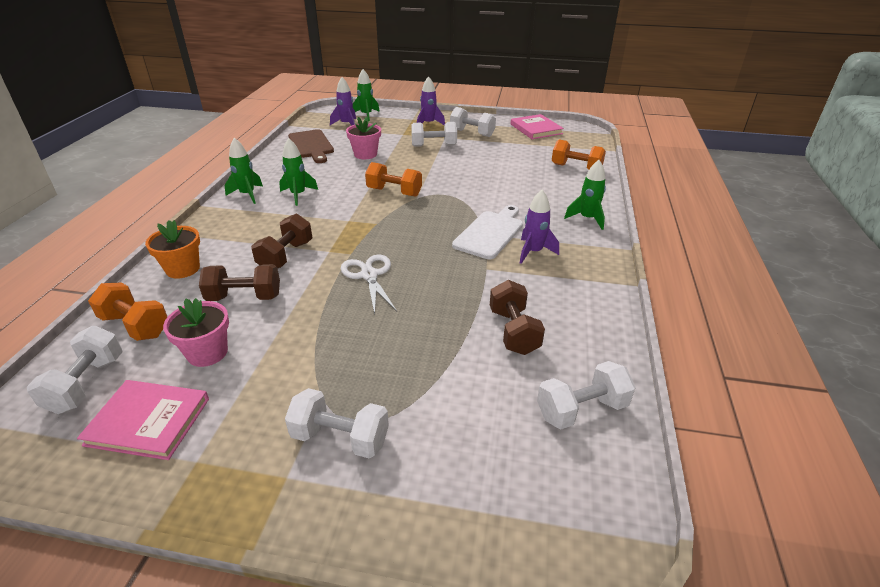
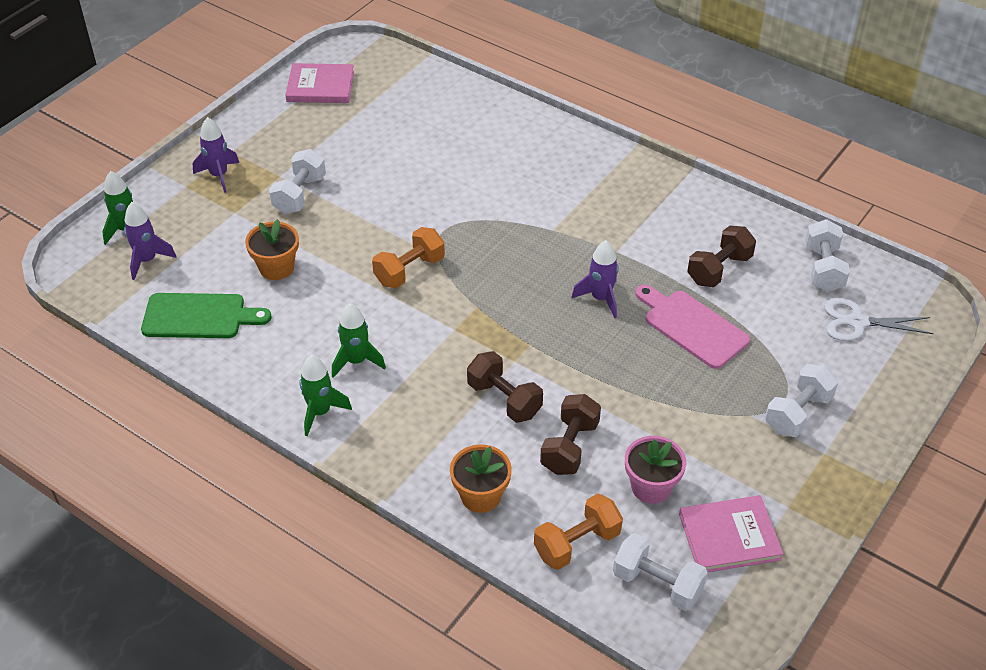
camera: 65 degrees left, 10 degrees up
pink book [77,380,209,460] -> pink book turned 45 degrees clockwise [679,495,783,572]
brown cutting board [288,129,334,163] -> green cutting board [141,293,272,338]
white scissors [341,254,397,315] -> white scissors moved to [824,298,934,341]
pink flower pot [346,117,381,159] -> orange flower pot [245,219,299,280]
white dumbbell [450,107,496,137] -> none
white cutting board [452,205,523,259] -> none
brown dumbbell [490,280,545,355] -> brown dumbbell turned 60 degrees counterclockwise [687,226,756,287]
purple rocket [520,190,559,264] -> purple rocket moved to [572,240,619,318]
orange dumbbell [552,139,606,170] -> none
green rocket [564,160,606,230] -> none
none -> pink cutting board [635,285,750,369]

